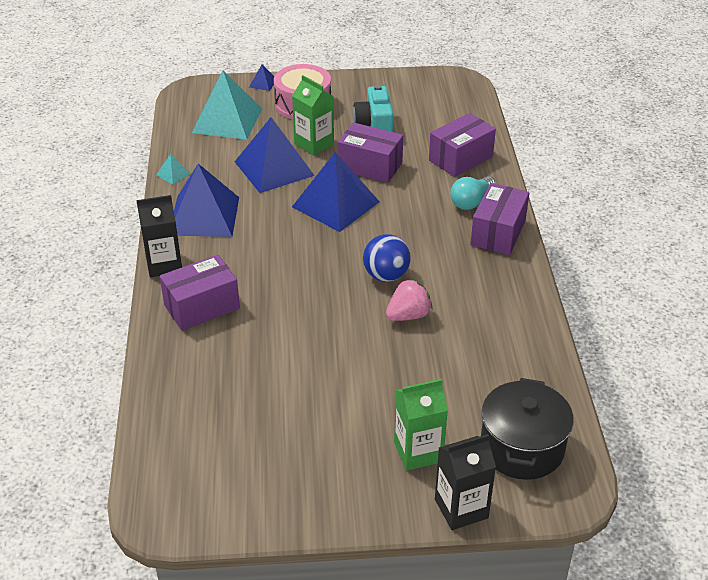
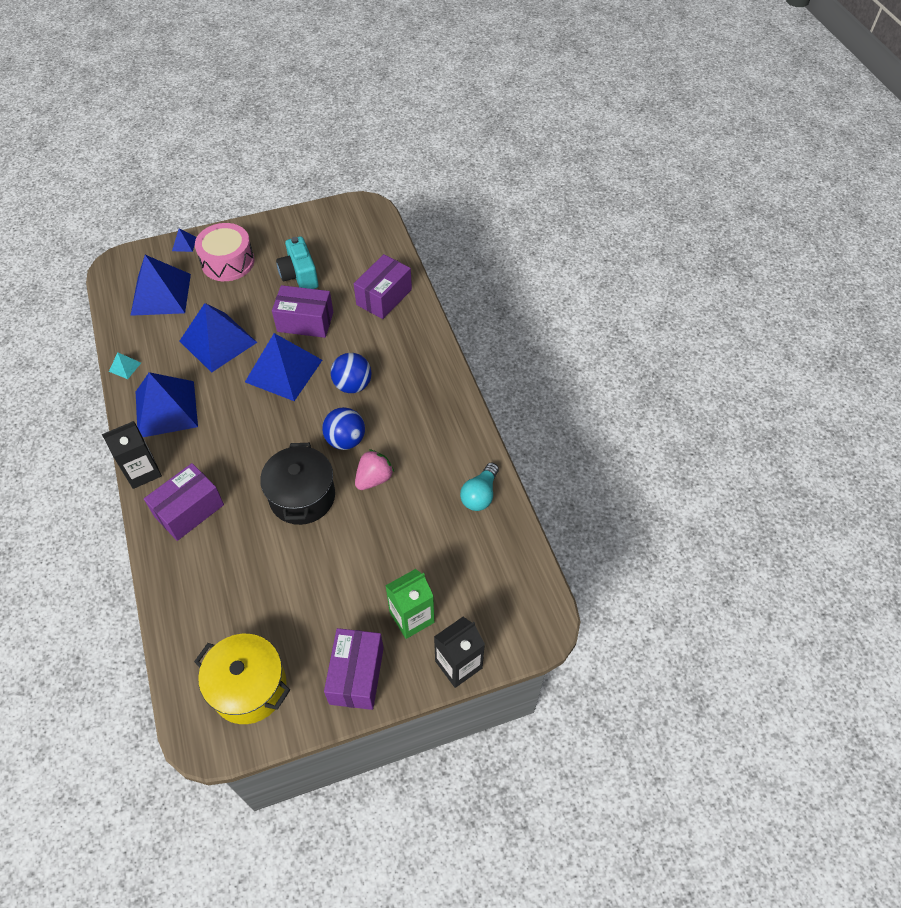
camera: 15 degrees left, 15 degrees up
turquoise pyramid [192,71,262,140] -> blue pyramid [130,255,191,316]
green carton [292,75,334,156] -> none
turquoise light bulb [450,176,495,210] -> turquoise light bulb moved to [460,462,499,511]
purple box [471,183,529,255] -> purple box moved to [324,628,384,710]
black pot [481,378,574,480] -> black pot moved to [260,443,335,525]
none -> yellow pot [194,634,290,724]
none -> blue ball [331,353,372,393]

